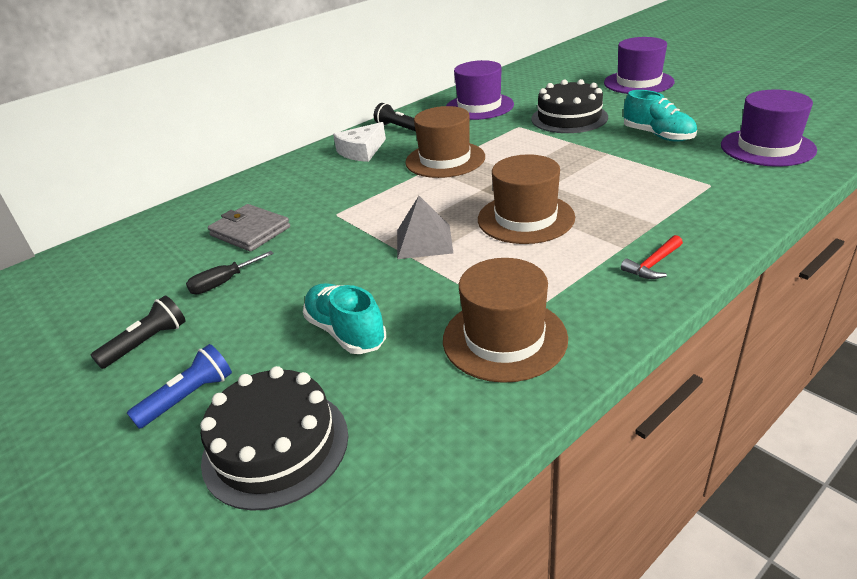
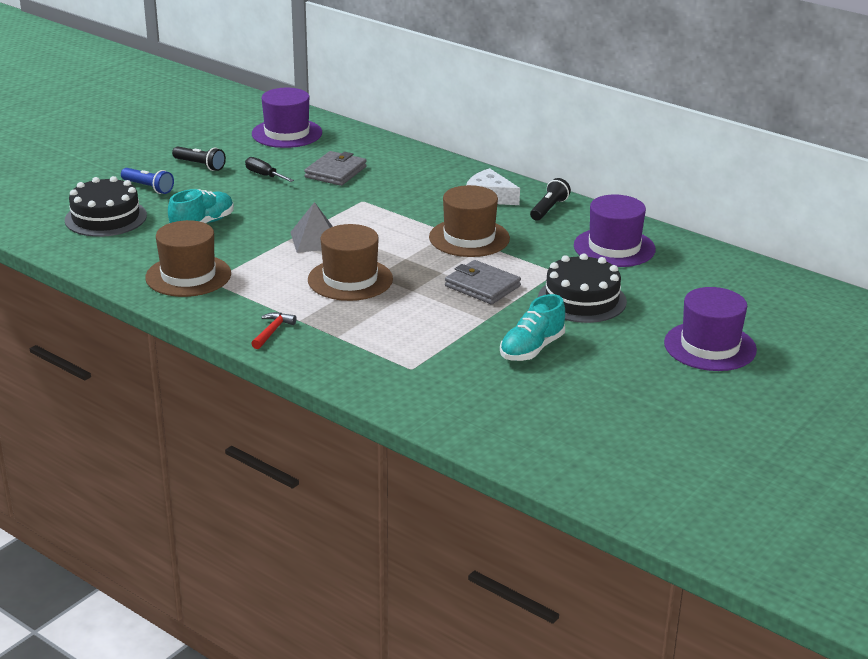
camera: 75 degrees right, 5 degrees down
red hammer [621,235,683,279] -> red hammer turned 75 degrees clockwise [251,312,297,349]
purple hat [721,90,817,167] -> purple hat moved to [252,88,322,148]
none -> grey wallet [445,260,521,304]

